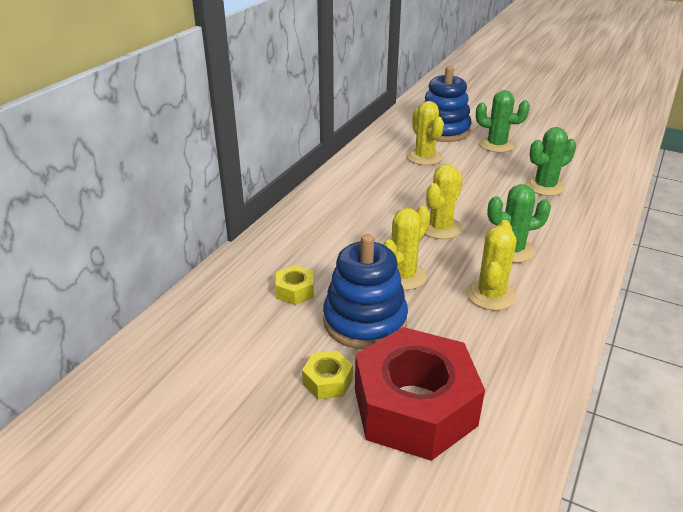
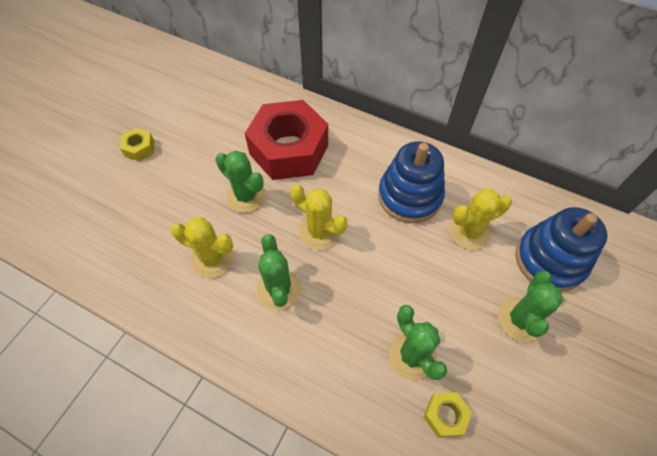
camera: 90 degrees right, 25 degrees up
yellow nut [275,265,314,305] -> yellow nut moved to [424,392,472,438]
blue stacking toy [323,234,408,349] -> blue stacking toy moved to [378,141,445,223]
red nut [355,327,485,461] -> red nut moved to [245,100,328,180]
yellow cactus [383,206,430,290] -> green cactus [215,150,266,213]

